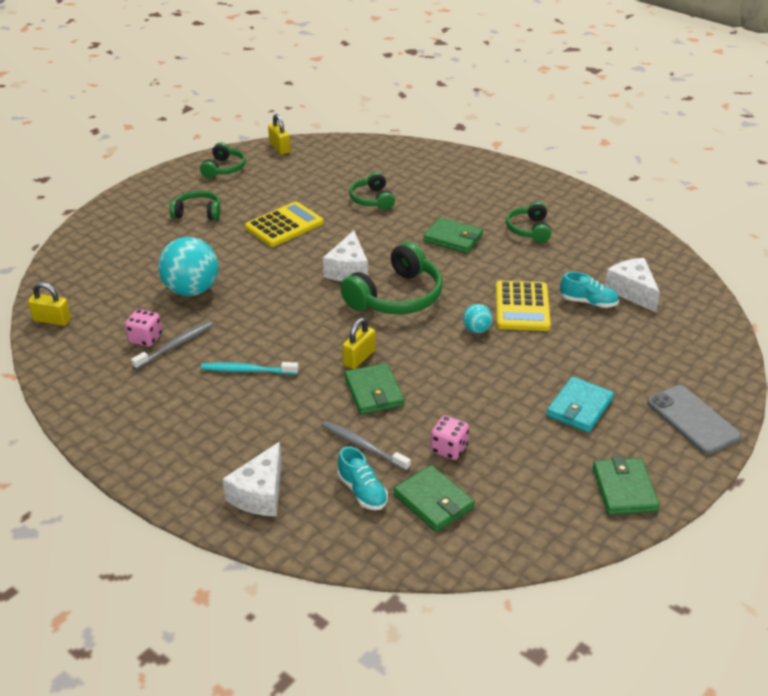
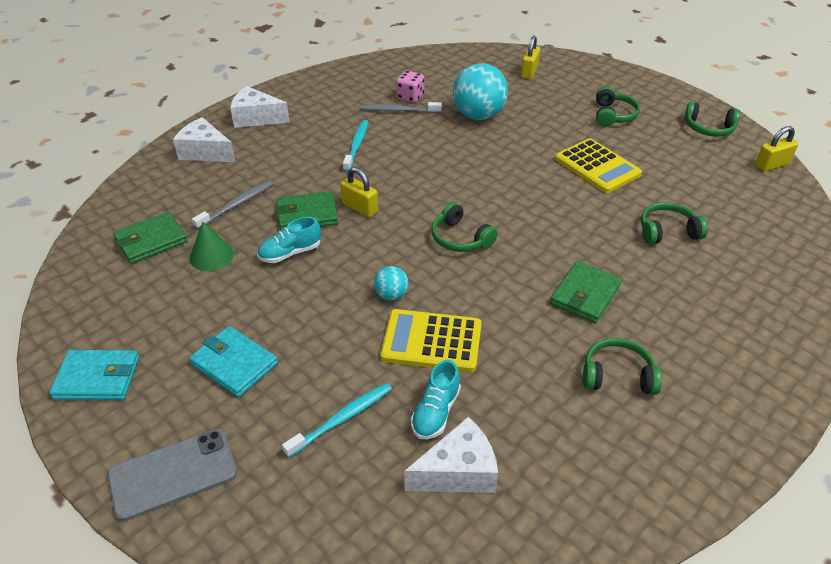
camera: 95 degrees right, 5 degrees up
yellow padlock [28,282,71,326] -> yellow padlock moved to [521,36,540,79]
grey toothbrush [131,321,212,370] -> grey toothbrush turned 135 degrees clockwise [360,102,442,113]
white cheese [323,230,368,281] -> white cheese moved to [230,86,290,128]
turquoise shoe [337,446,388,510] -> turquoise shoe moved to [257,217,321,263]
green headphones [340,242,443,314] -> green headphones [431,202,498,252], size x0.58
pink dice [430,415,469,460] -> green cone [189,222,234,271]
green wallet [592,456,660,515] -> turquoise wallet [49,350,139,400]
none -> turquoise toothbrush [282,383,392,458]

